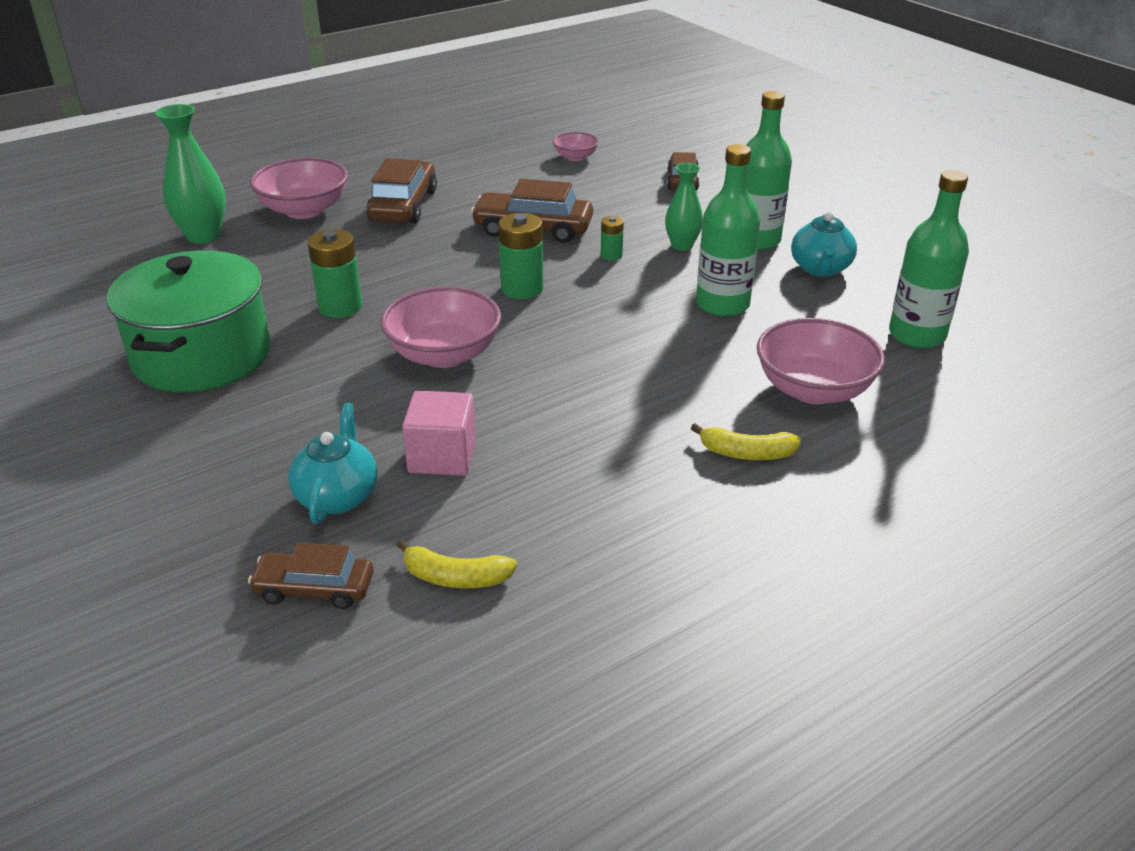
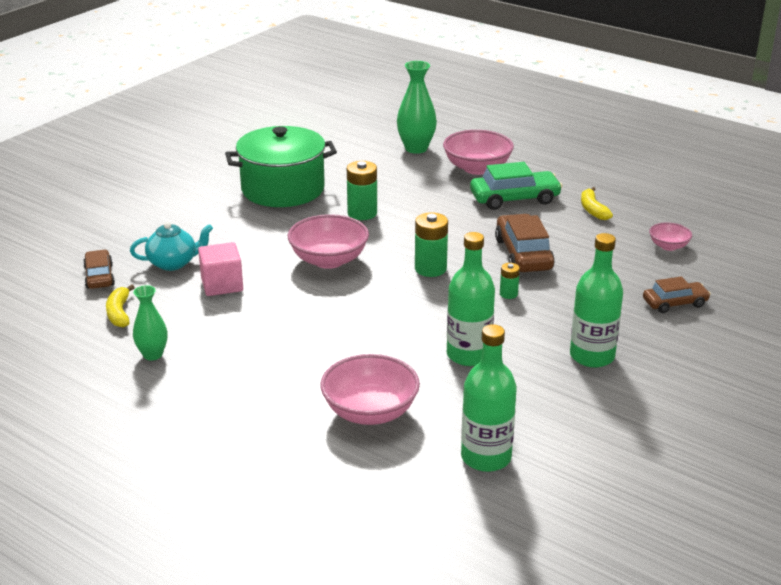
camera: 70 degrees right, 5 degrees down
brown car [366,158,437,224] -> green car [470,162,563,210]
green vase [665,163,703,251] -> green vase moved to [133,285,168,361]
yellow banana [691,423,801,460] -> yellow banana moved to [581,187,613,220]
turquoise teapot [791,212,857,277] -> none

